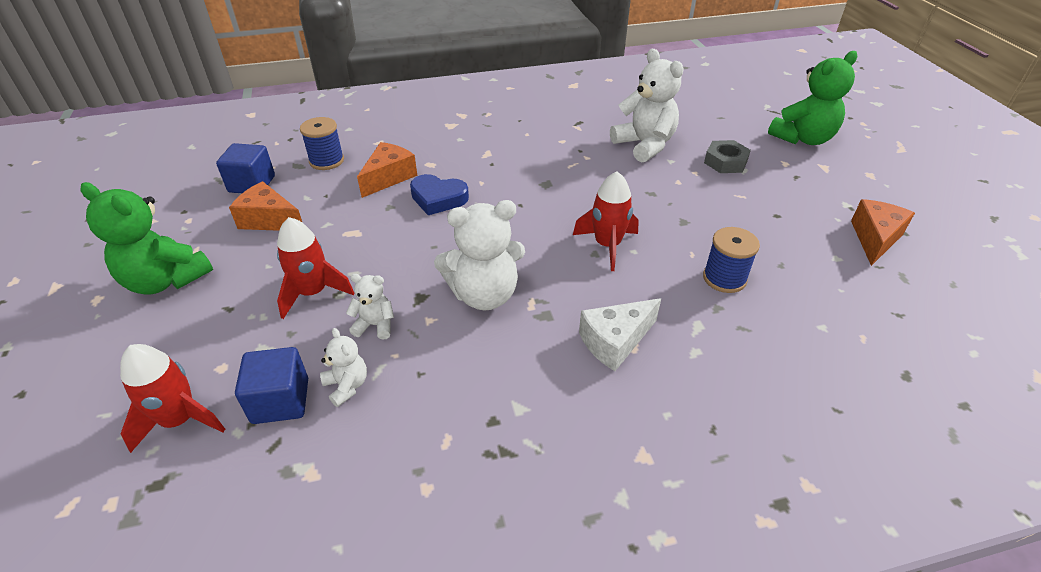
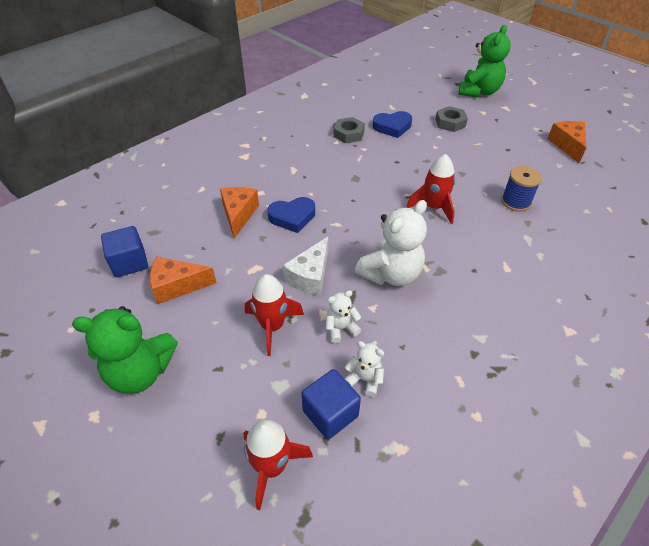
camera: 30 degrees left, 5 degrees up
blue spool [300,117,344,170] -> none
white cheese [579,298,661,371] -> white cheese moved to [283,237,328,296]
white teddy bear [610,49,684,162] -> blue heart [373,111,412,138]
none -> grey nut [333,117,365,144]

